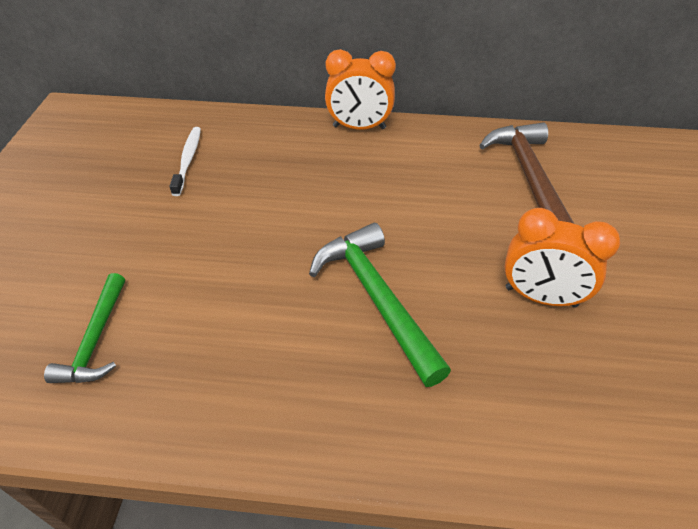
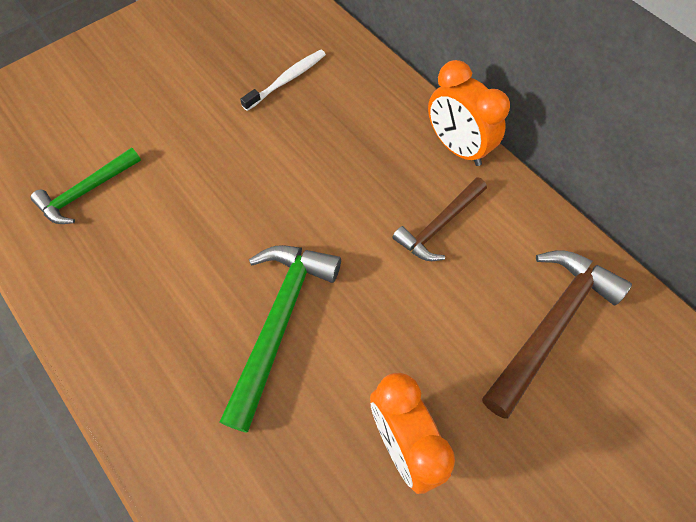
camera: 45 degrees right, 15 degrees up
none -> brown hammer [392,177,487,261]

